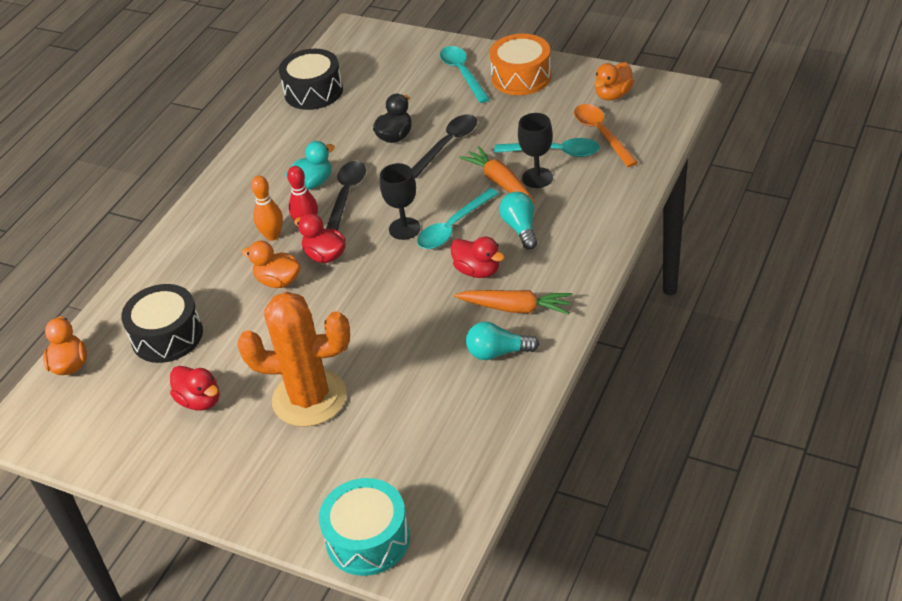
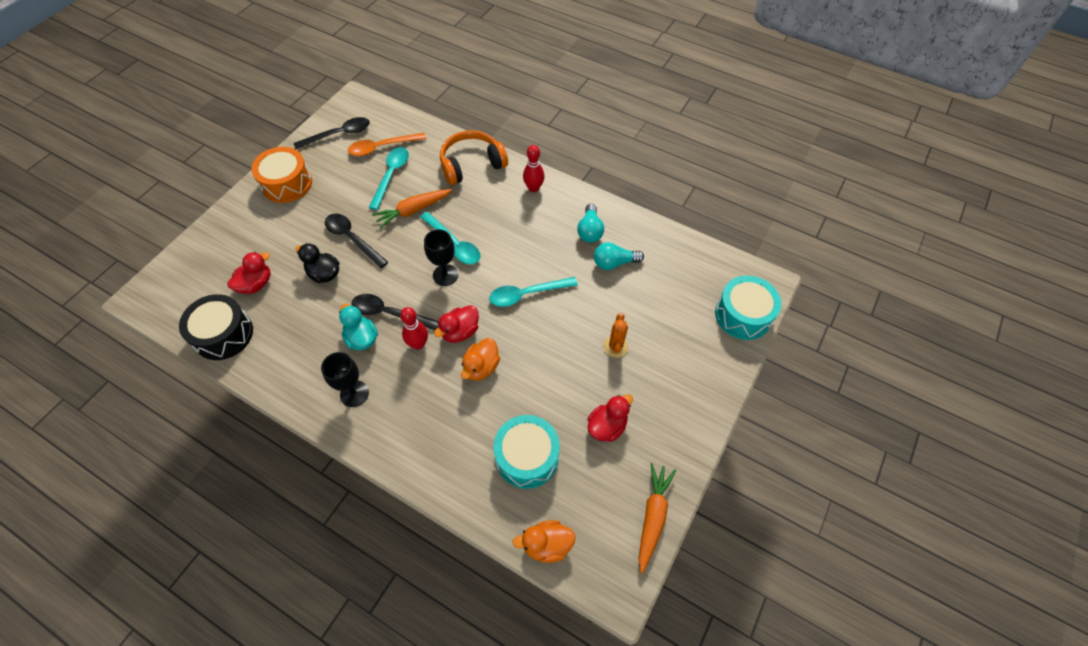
camera: 90 degrees left, 15 degrees up
black drum [121,284,203,363] -> turquoise drum [493,415,560,489]
orange cactus [237,292,350,427] -> orange cactus [603,313,628,358], size x0.44
orange bowling pin [251,176,283,241] -> none
turquoise spoon [440,46,490,103] -> turquoise spoon moved to [489,277,578,307]
red duck [450,236,505,278] -> red duck moved to [227,252,270,294]
orange carrot [454,290,572,315] -> orange carrot moved to [638,463,677,574]
turquoise light bulb [499,192,537,250] -> turquoise light bulb moved to [594,242,644,270]
black goblet [518,113,553,188] -> black goblet moved to [321,352,369,407]
orange duck [594,62,634,100] -> black spoon [294,117,370,149]
none -> orange headphones [440,130,508,185]
none -> red bowling pin [523,145,545,192]

